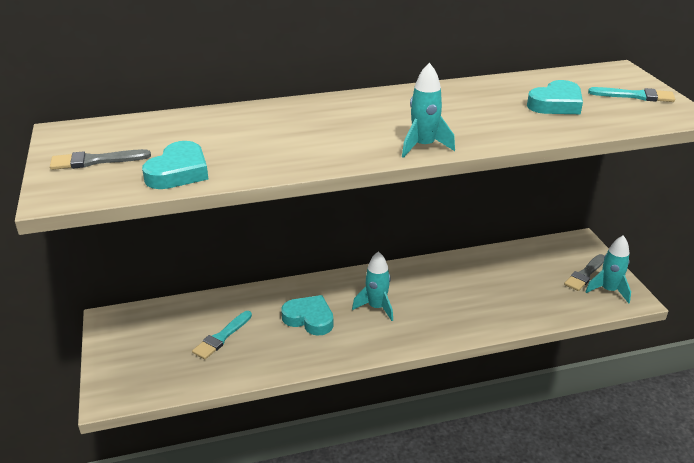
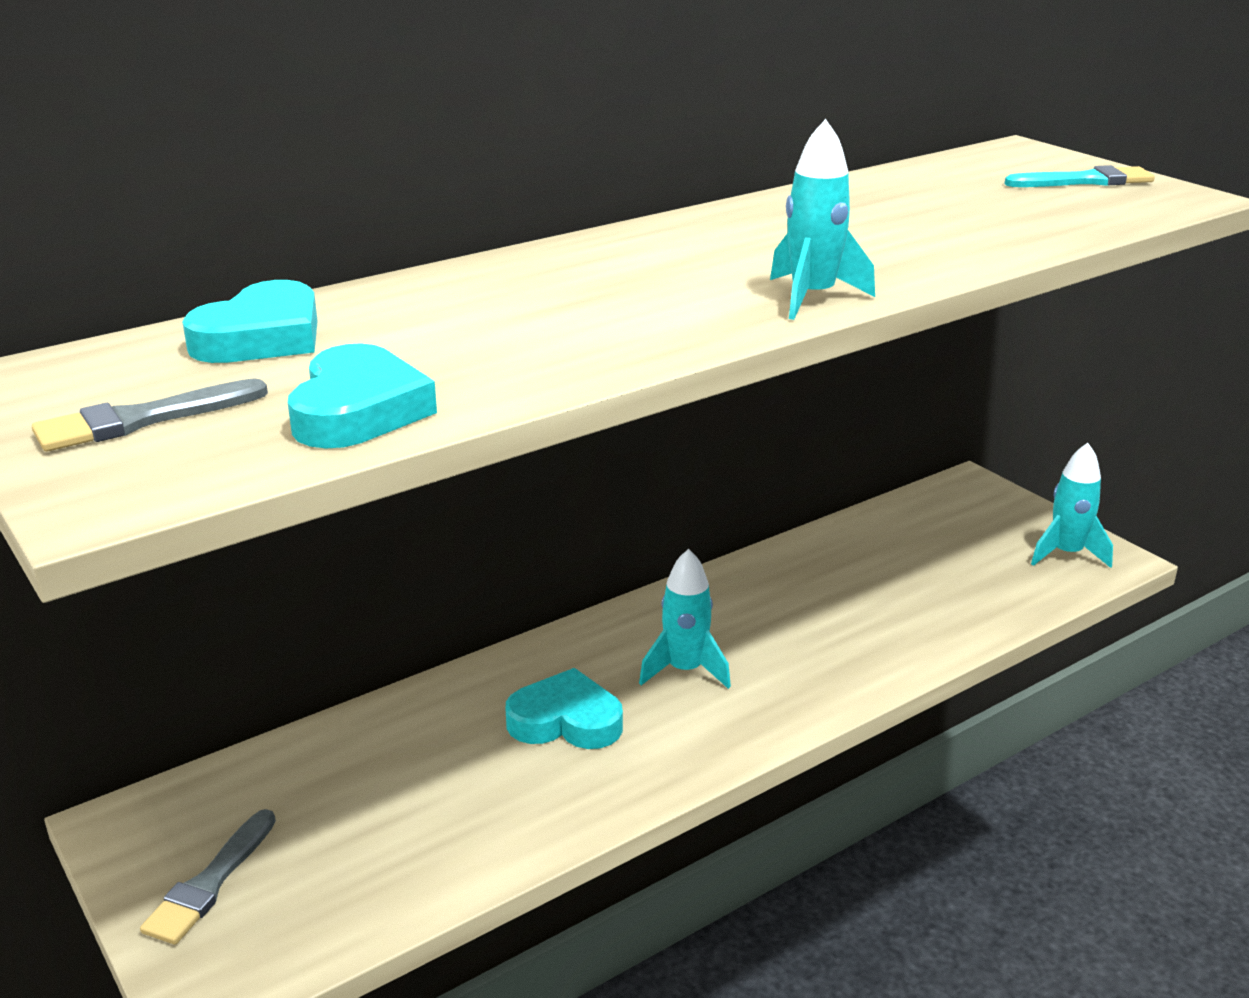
camera: 20 degrees left, 5 degrees down
turquoise brush [192,311,252,359] -> none
turquoise heart [527,80,583,114] -> turquoise heart moved to [182,280,318,363]
grey brush [564,254,604,291] -> grey brush moved to [140,809,276,945]

